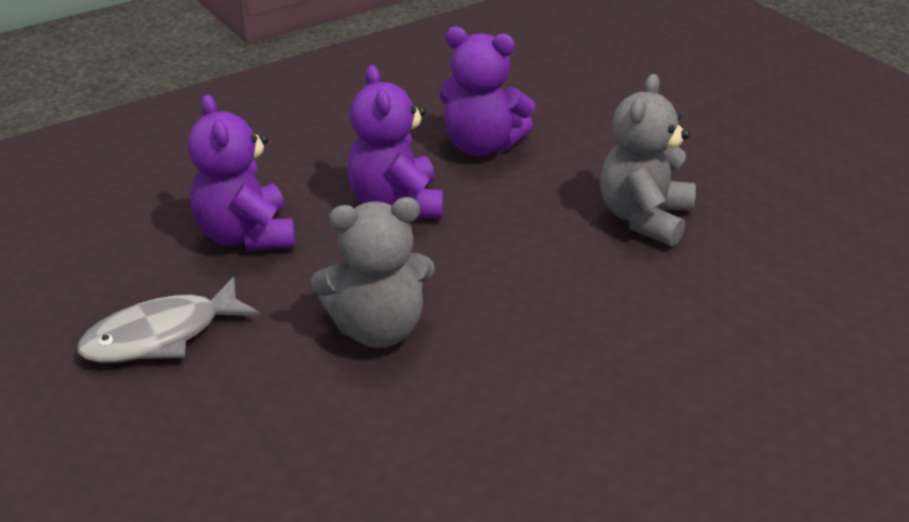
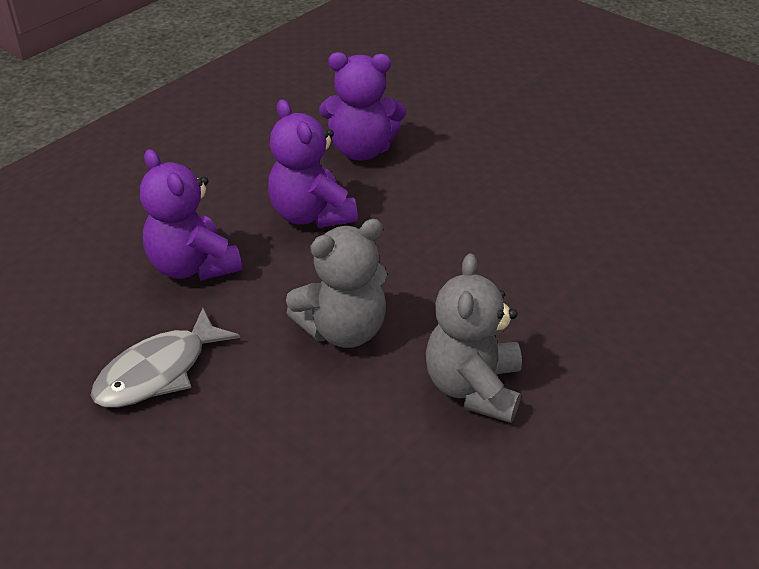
camera: 15 degrees left, 5 degrees up
grey teddy bear [600,74,696,247] -> grey teddy bear moved to [426,253,522,423]

